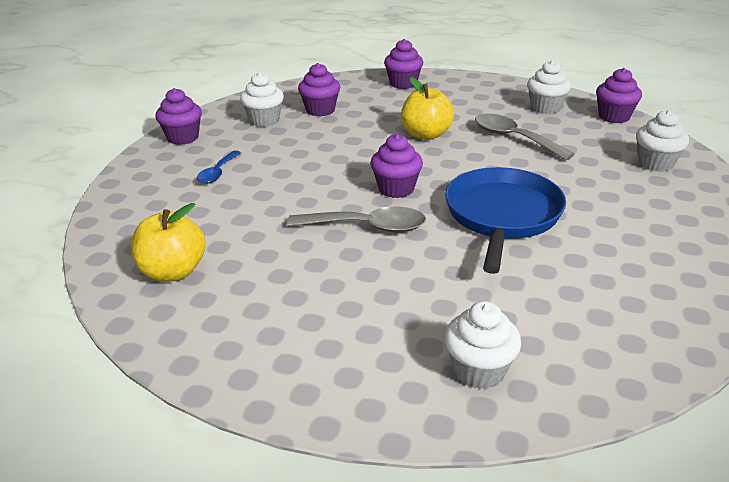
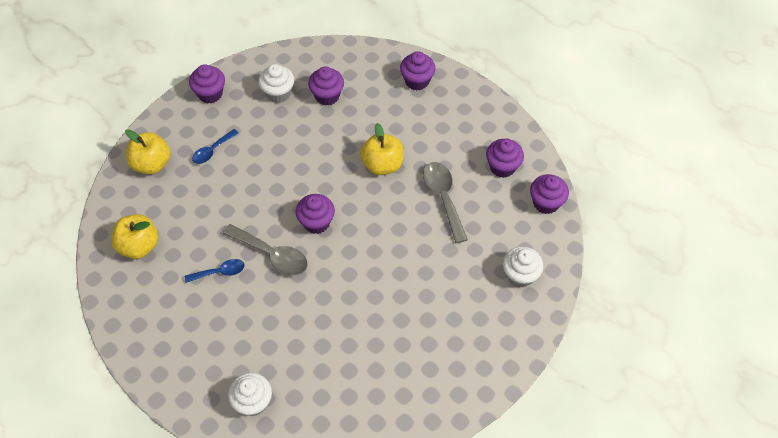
camera: 25 degrees right, 25 degrees up
blue pan [445,167,566,274] -> none
white cupcake [527,60,571,114] -> purple cupcake [486,139,524,178]
none -> yellow apple [125,129,171,174]
none -> blue spoon [185,259,245,283]

